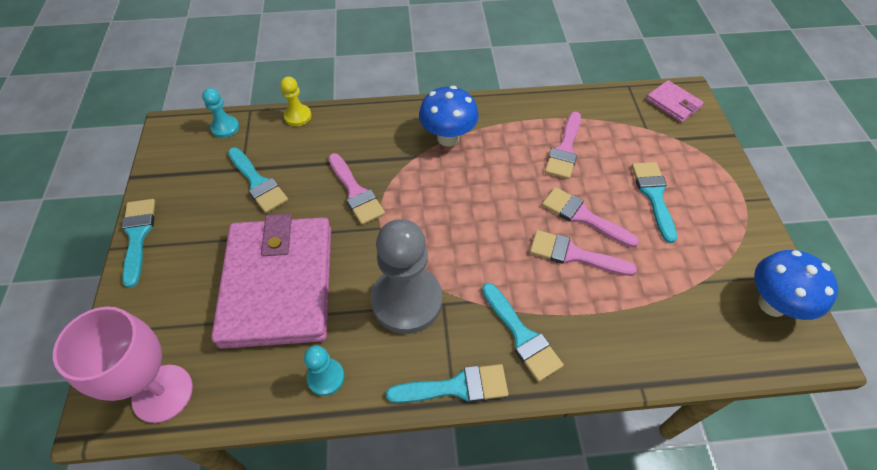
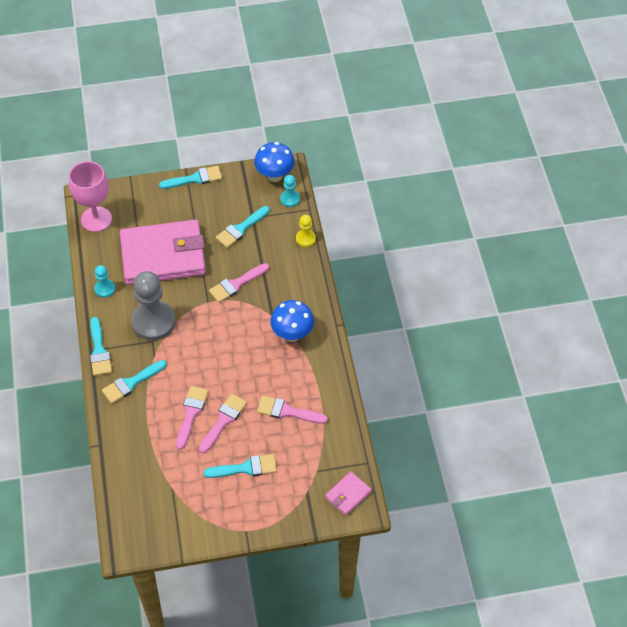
camera: 85 degrees right, 0 degrees up
blue mushroom [754,250,838,320] -> blue mushroom moved to [254,142,295,182]

